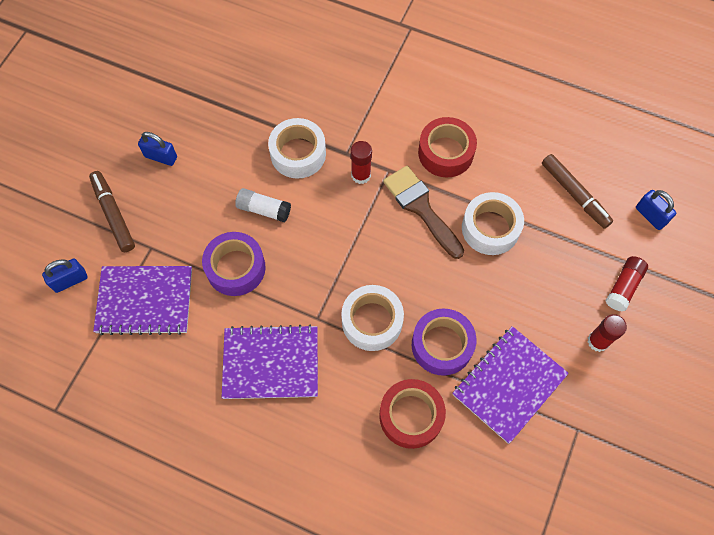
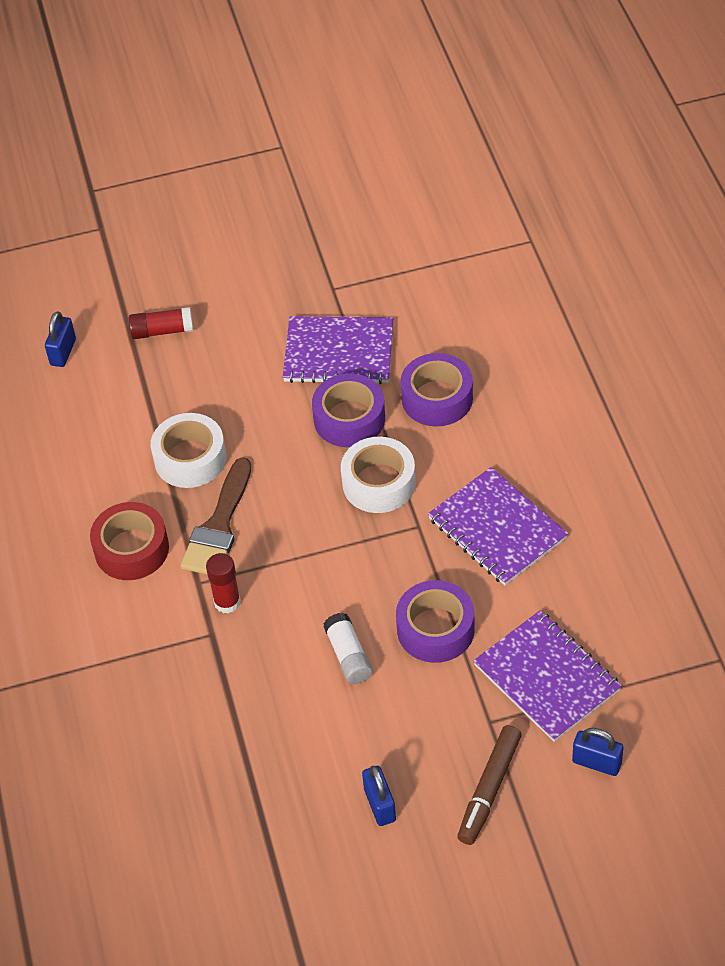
camera: 125 degrees left, 15 degrees down
white tape [268,118,326,179] -> none
red tape [379,379,446,449] -> purple tape [401,353,473,427]
brown marker [542,154,613,229] -> none
red glue stick [588,314,627,352] -> none

